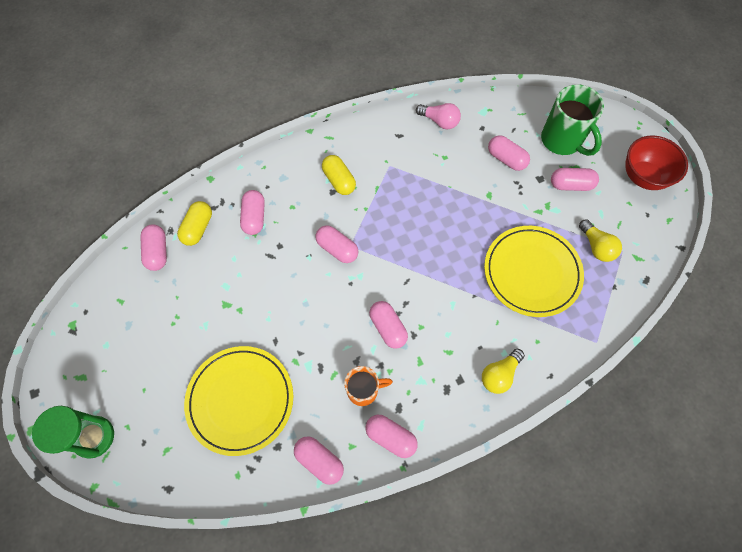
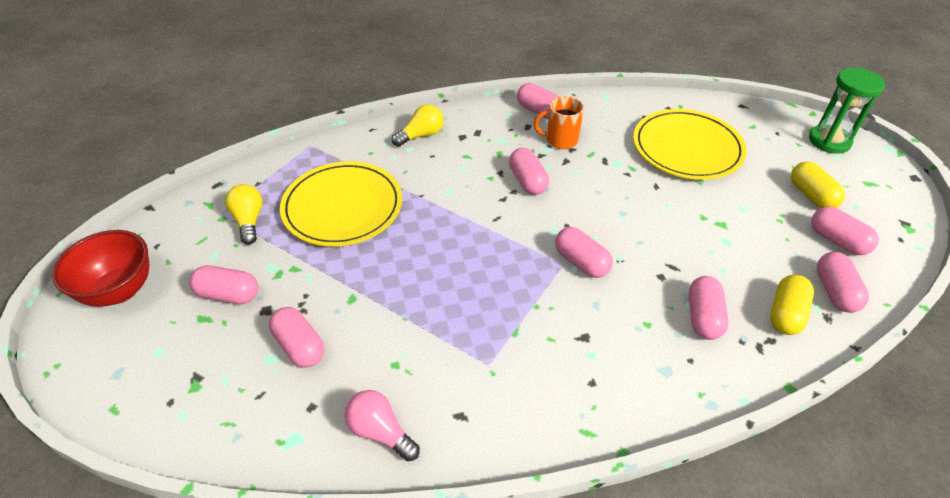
camera: 170 degrees left, 20 degrees down
pink capsule [294,436,344,485] -> pink capsule moved to [811,206,879,255]
yellow capsule [322,155,356,195] -> yellow capsule moved to [791,161,845,208]
green mug [541,84,604,156] -> none

